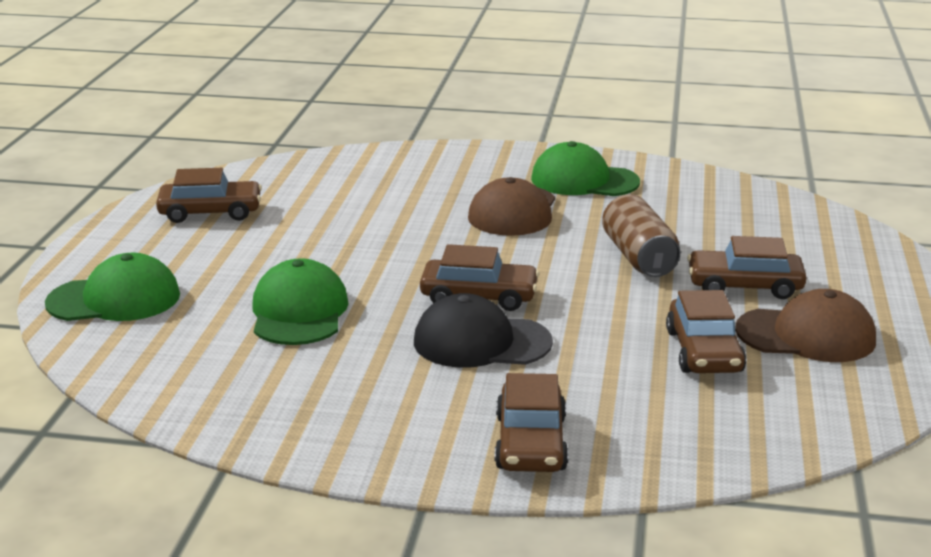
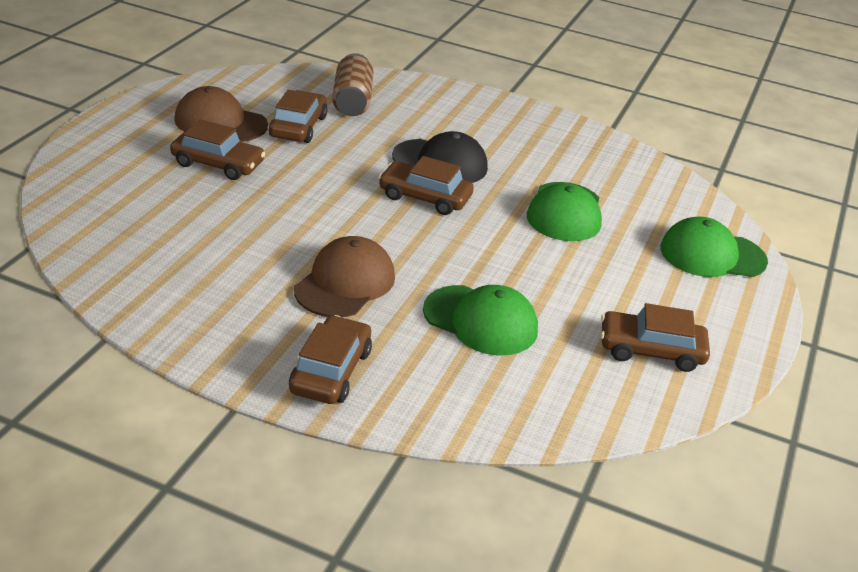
camera: 170 degrees left, 10 degrees up
brown car [495,373,569,472] -> brown car moved to [289,315,372,404]
green cap [531,141,640,196] -> green cap moved to [423,285,538,356]
brown can [602,194,680,277] -> brown can moved to [332,53,373,116]

